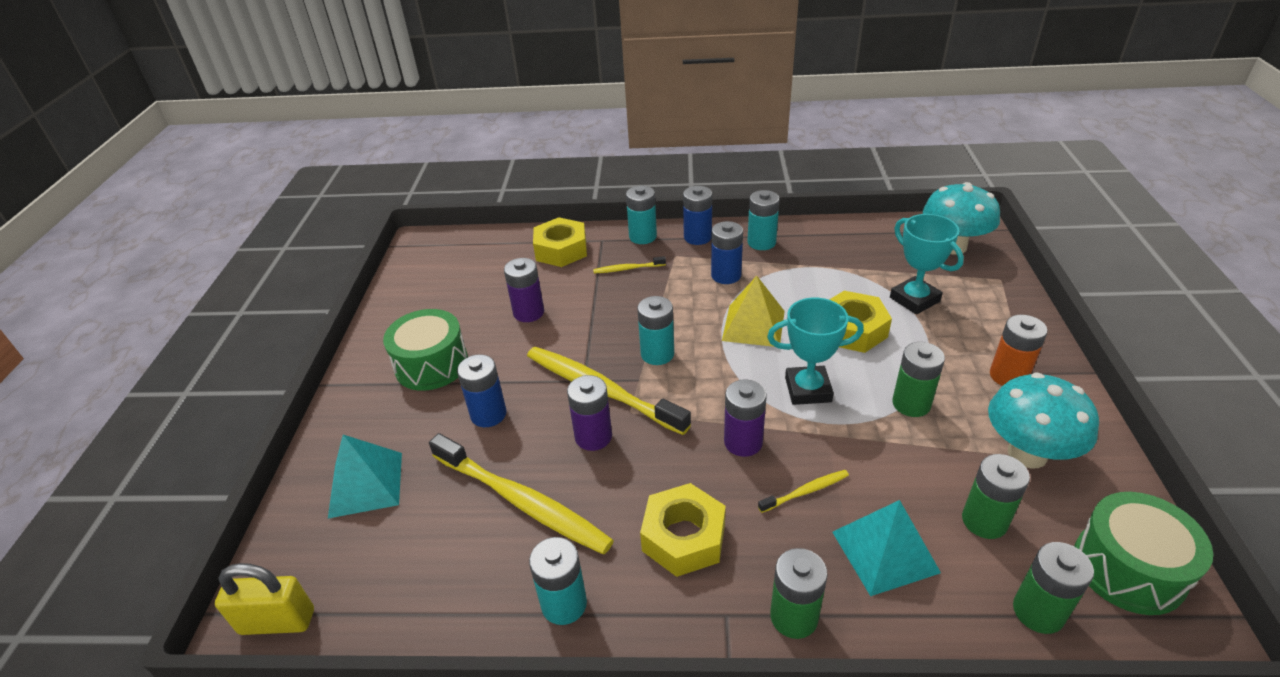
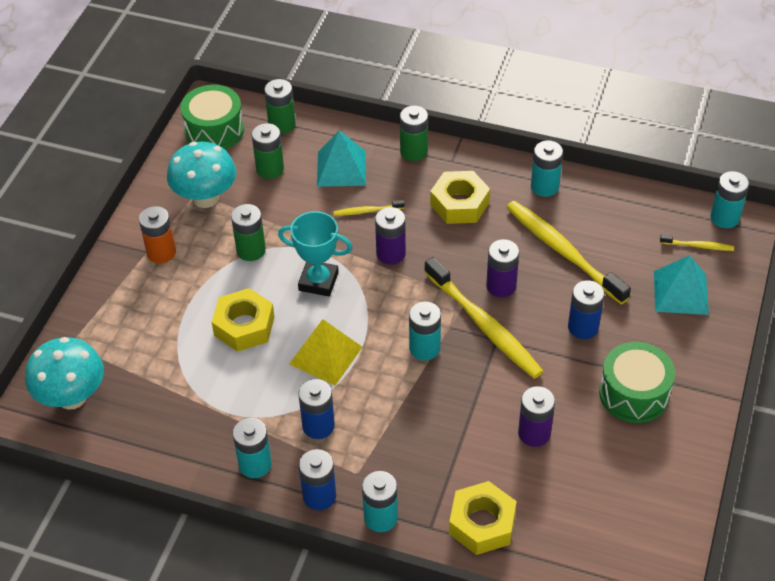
camera: 165 degrees left, 10 degrees up
yellow padlock [215,563,314,635] -> turquoise battery [710,171,749,228]
yellow toothbrush [593,256,666,274] -> yellow toothbrush moved to [660,235,734,251]
turquoise trophy [890,214,964,315] -> none

